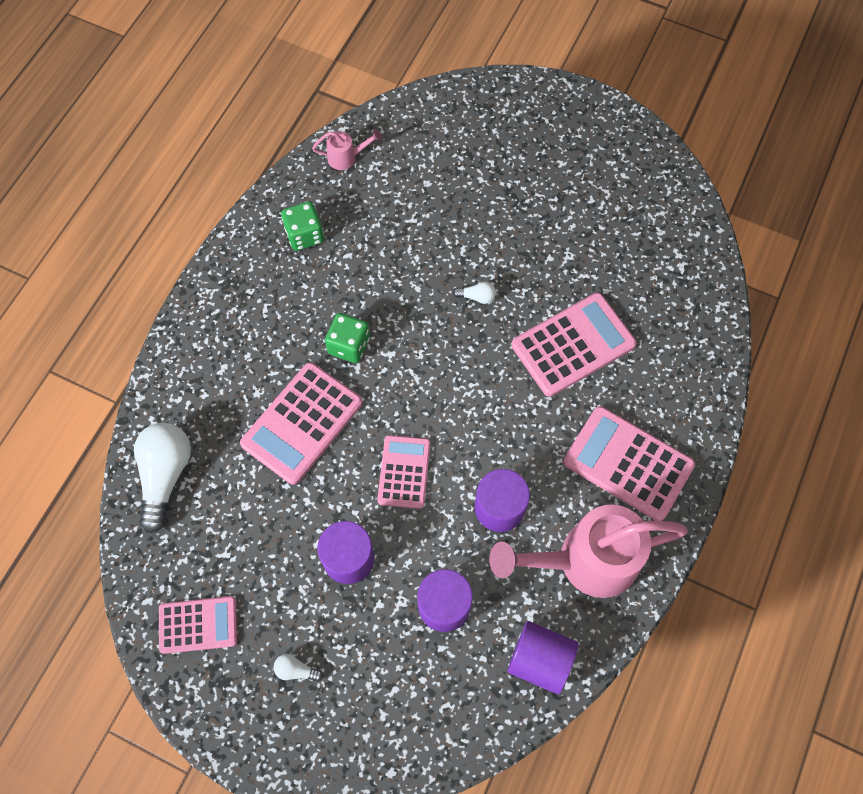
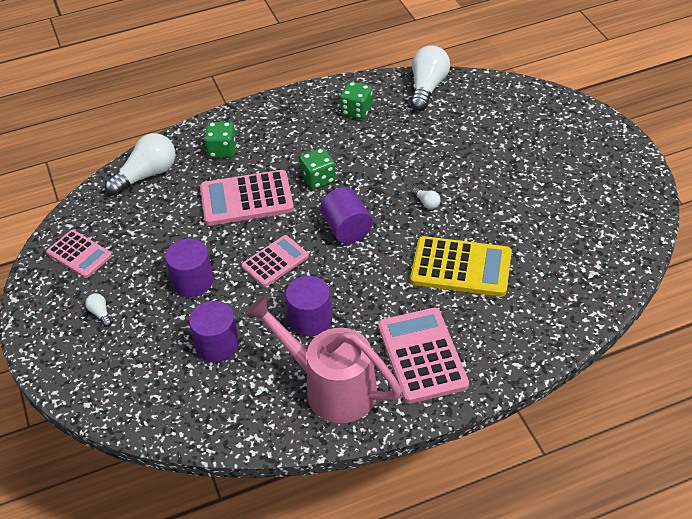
camera: 45 degrees right, 20 degrees down
pink watering can [312,129,382,170] -> white light bulb [410,45,450,111]
purple cylinder [508,621,578,694] -> purple cylinder moved to [320,187,373,243]
pink calculator [511,293,636,397] -> yellow calculator [410,236,512,296]
none -> green dice [204,122,236,158]

